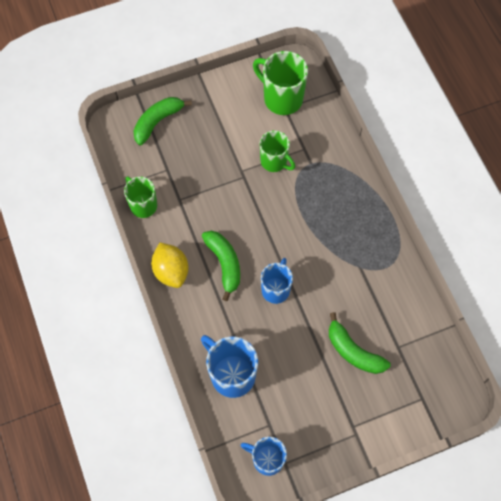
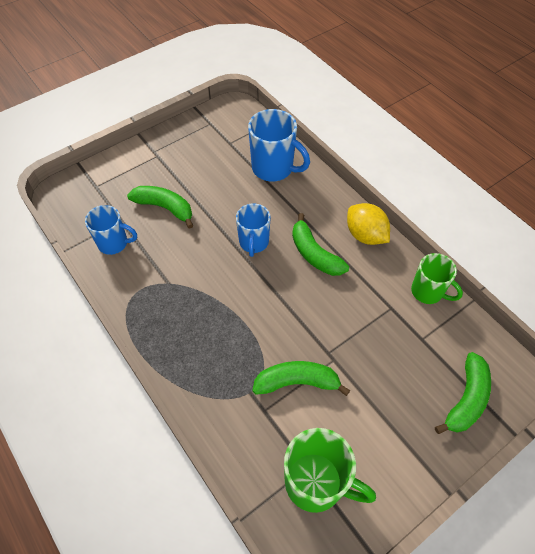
camera: 165 degrees right, 10 degrees down
blue mug [241,437,287,476] -> blue mug moved to [85,205,137,255]
green mug [260,130,295,172] -> green banana [252,361,350,396]

